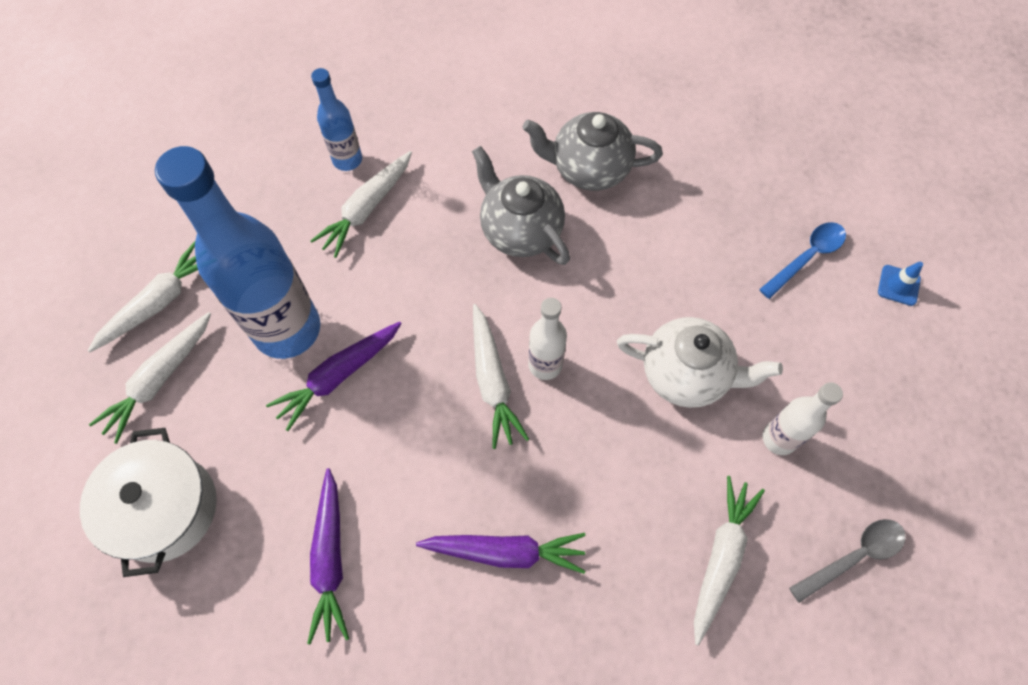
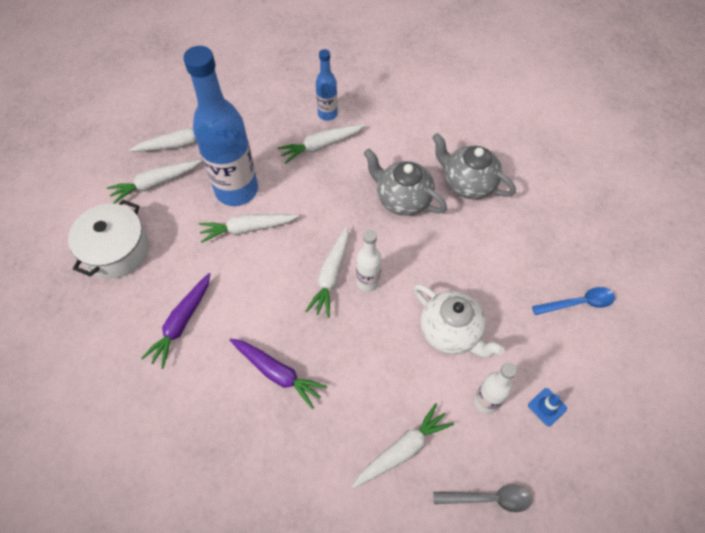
camera: 30 degrees right, 5 degrees down
purple carrot [266,321,402,431] -> white carrot [199,214,299,243]
grey teapot [472,146,570,265] -> grey teapot turned 45 degrees counterclockwise [364,149,447,216]
blue traffic cone [878,262,923,306] -> blue traffic cone moved to [528,388,567,426]

